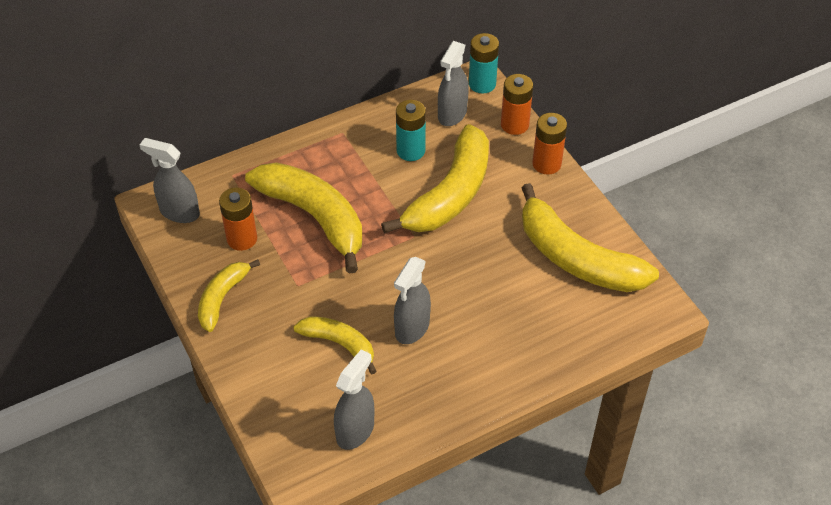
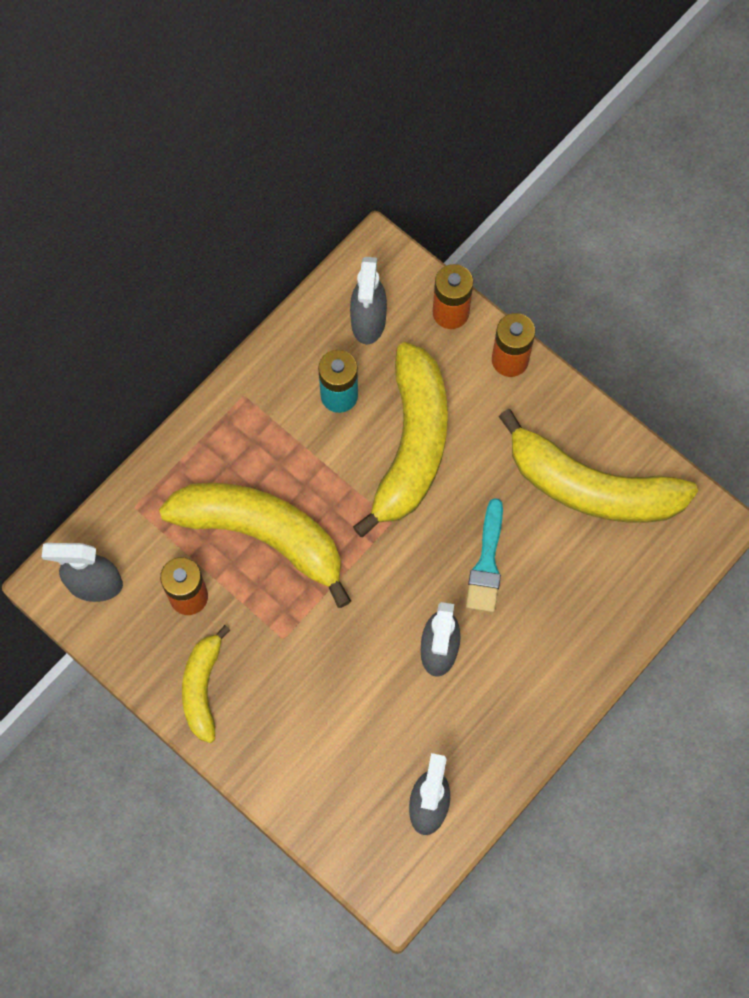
camera: 20 degrees left, 20 degrees up
yellow banana [293,316,377,374] -> none
turquoise battery [469,33,499,93] -> none
none -> turquoise brush [466,498,503,613]

